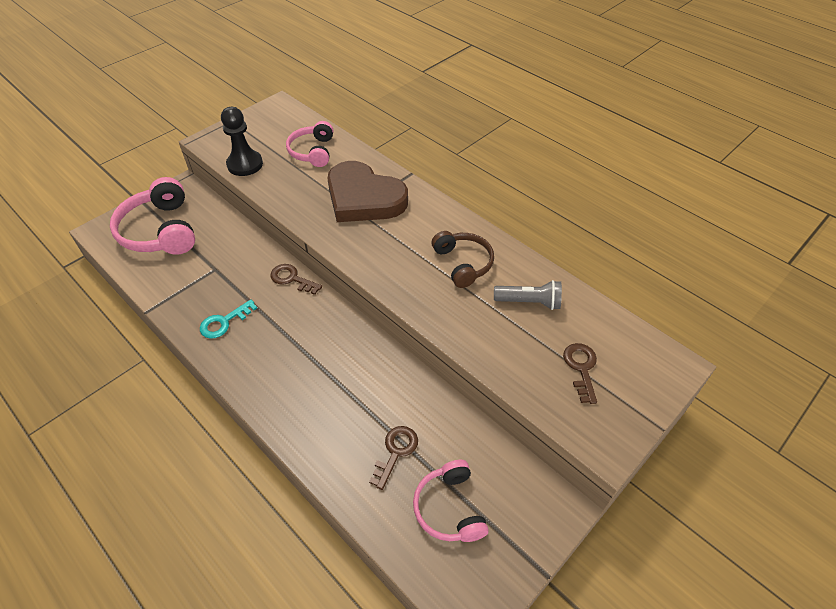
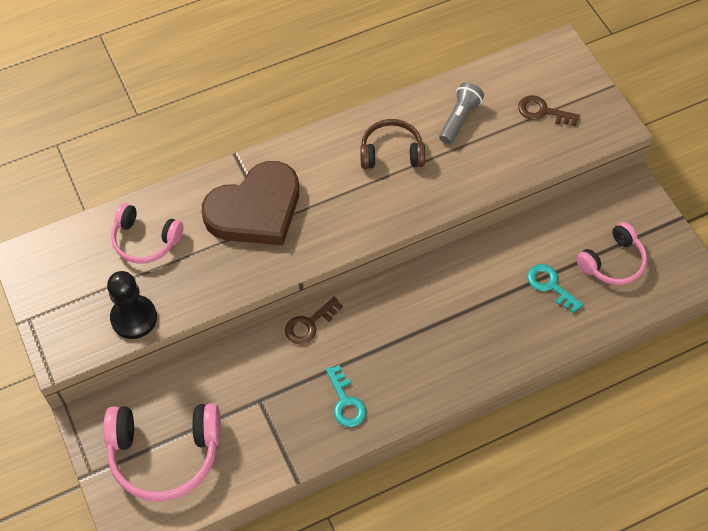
camera: 70 degrees left, 10 degrees up
brown key [369,426,418,490] -> turquoise key [527,264,584,313]
pink headphones [413,460,489,542] -> pink headphones turned 45 degrees counterclockwise [576,222,647,285]

